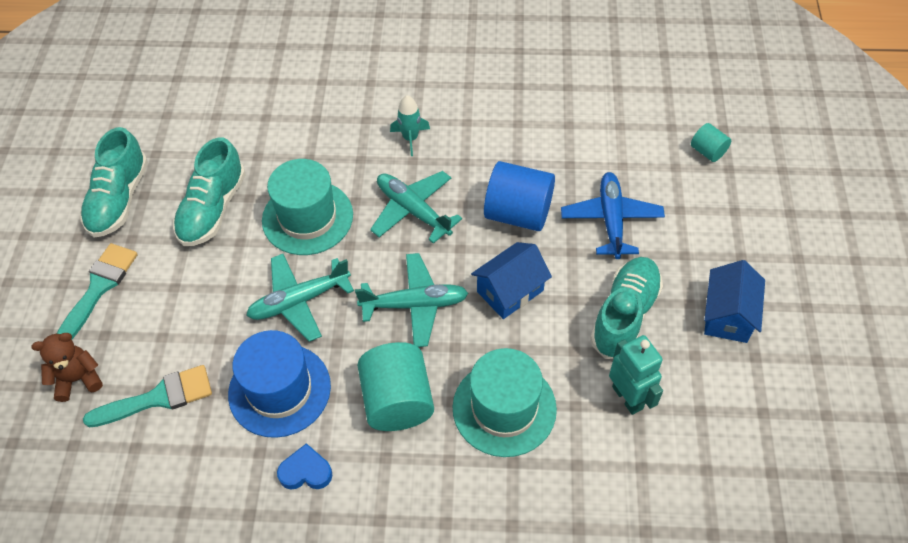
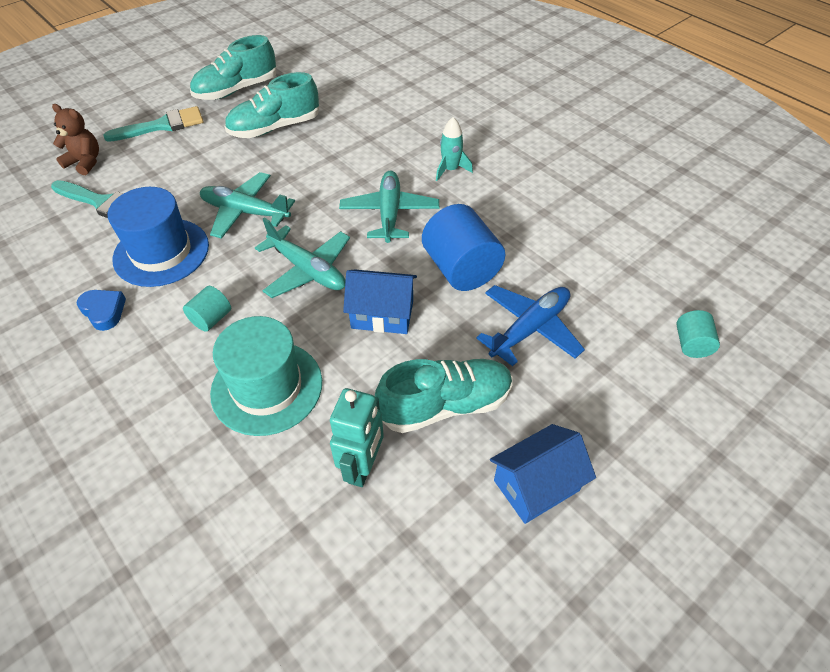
camera: 45 degrees right, 5 degrees down
turquoise hat [262,159,353,255] -> none
turquoise cylinder [357,342,434,431] -> turquoise cylinder [183,286,231,332], size x0.51

